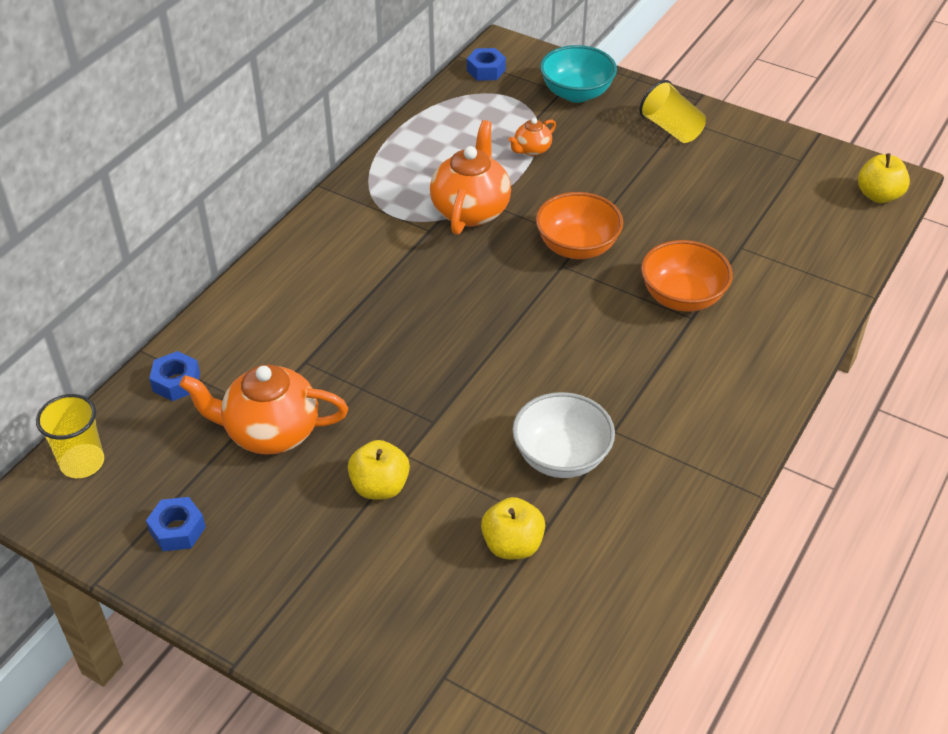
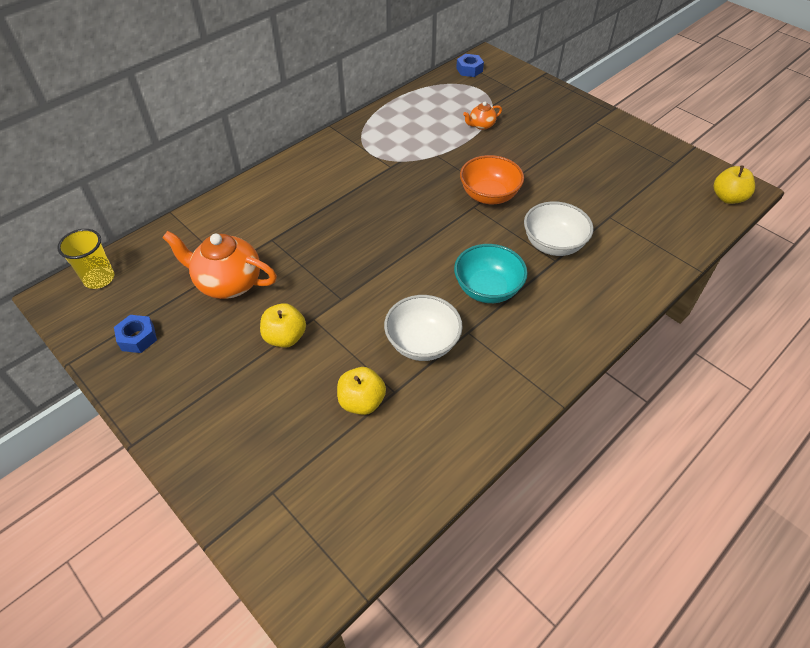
camera: 15 degrees right, 5 degrees up
blue nut [149,351,200,401] -> none
orange teapot [430,120,511,235] -> none
turquoise bowl [540,45,617,102] -> turquoise bowl moved to [454,244,528,303]
yellow cup [639,80,706,143] -> none
orange bowl [641,240,733,312] -> white bowl [524,201,593,256]

